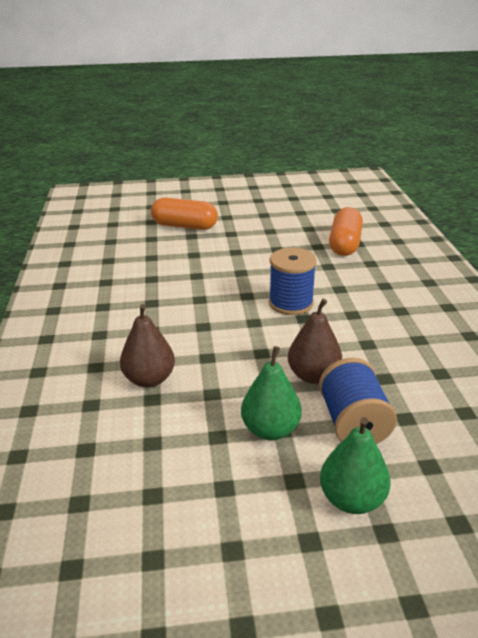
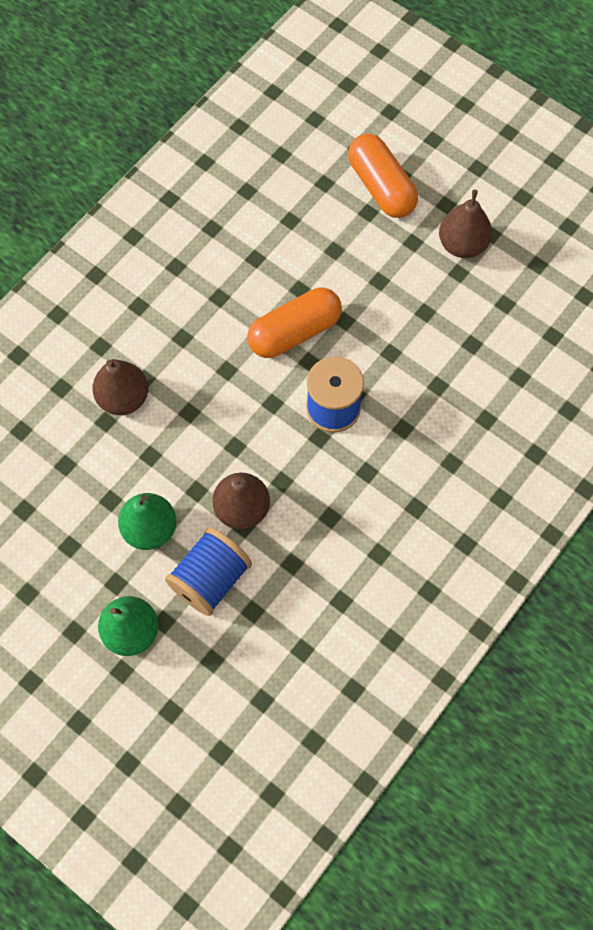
camera: 45 degrees right, 35 degrees up
orange capsule [329,207,363,256] -> orange capsule moved to [247,288,342,358]
none -> brown pear [439,189,492,258]

